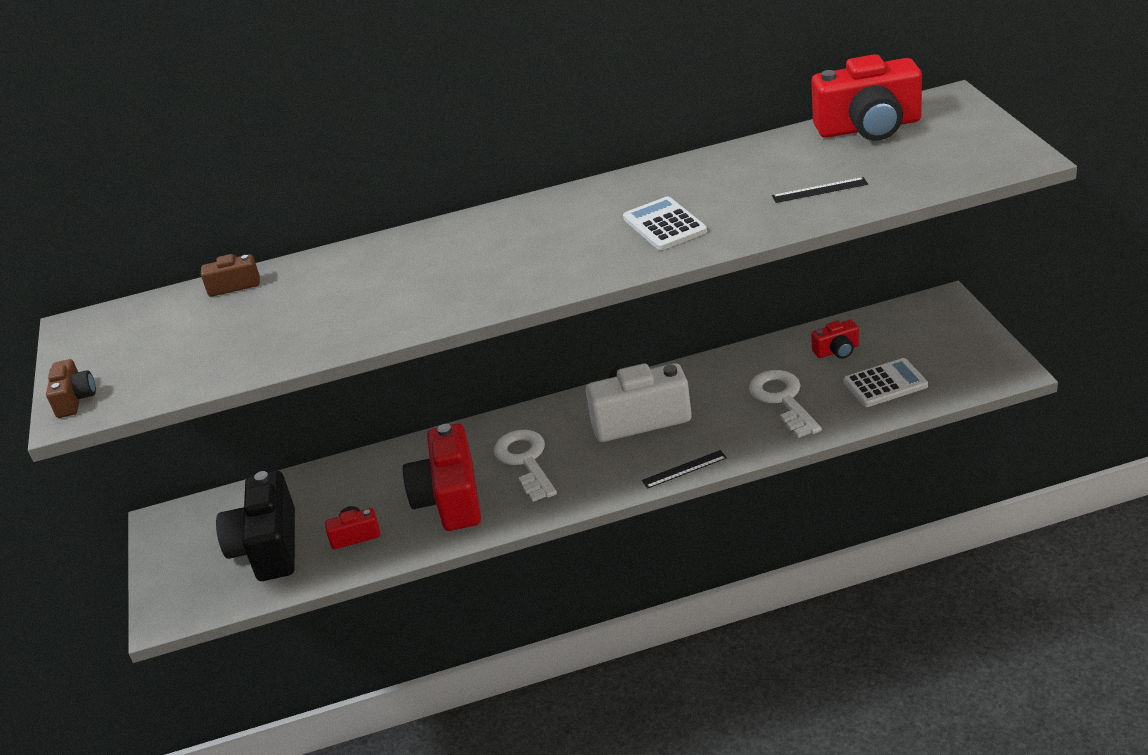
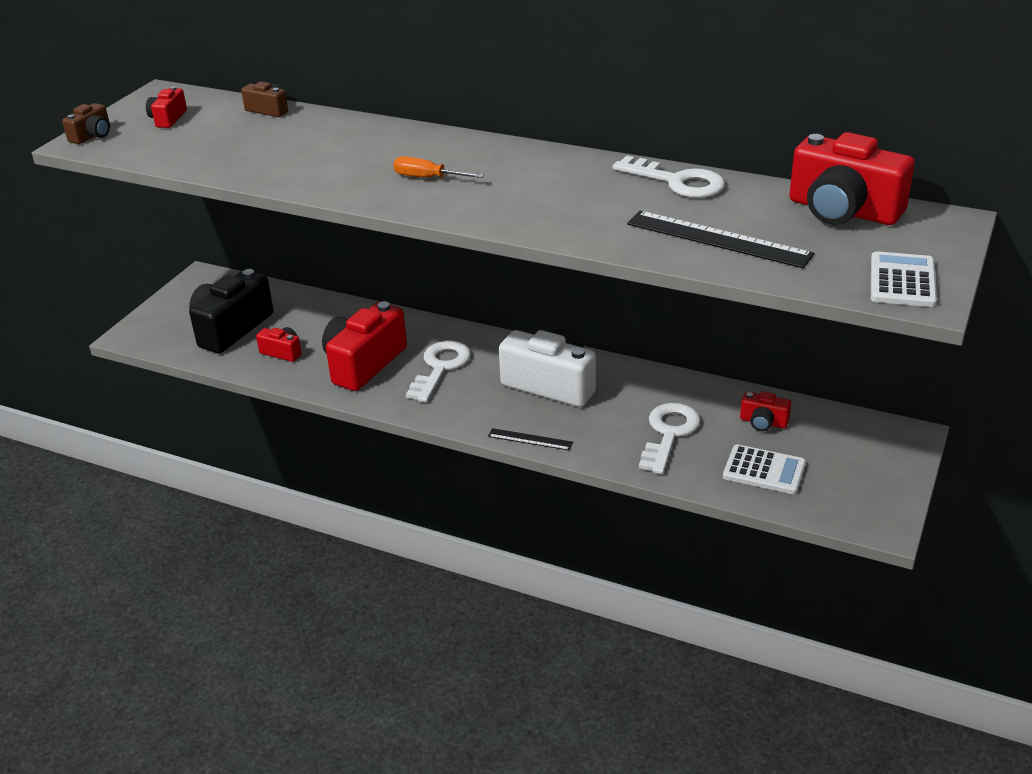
camera: 35 degrees right, 0 degrees up
white calculator [623,196,707,250] -> white calculator moved to [871,251,937,307]
black ruler [772,177,868,203] -> black ruler [627,211,814,268], size x1.91
none -> red camera [146,86,187,128]
none -> orange screwdriver [394,156,484,178]
none -> white key [613,155,725,198]

